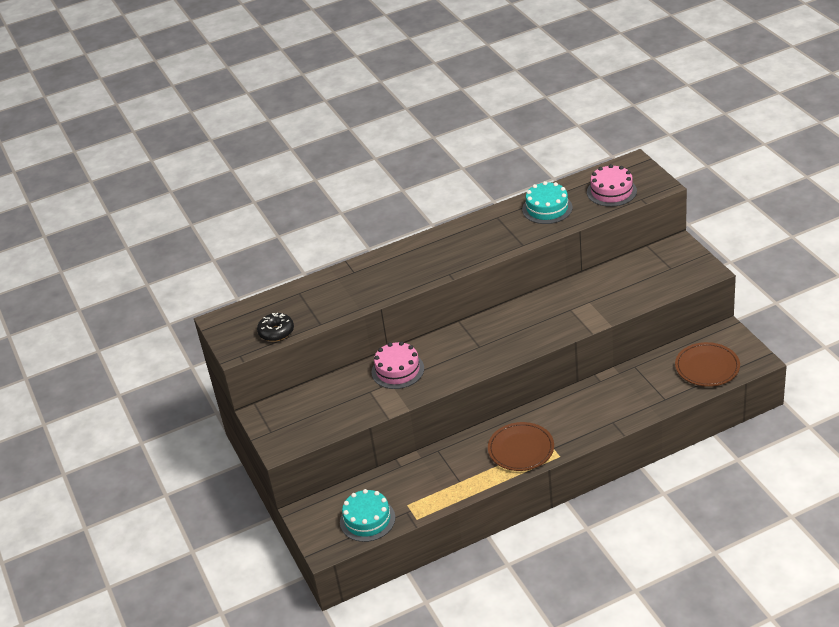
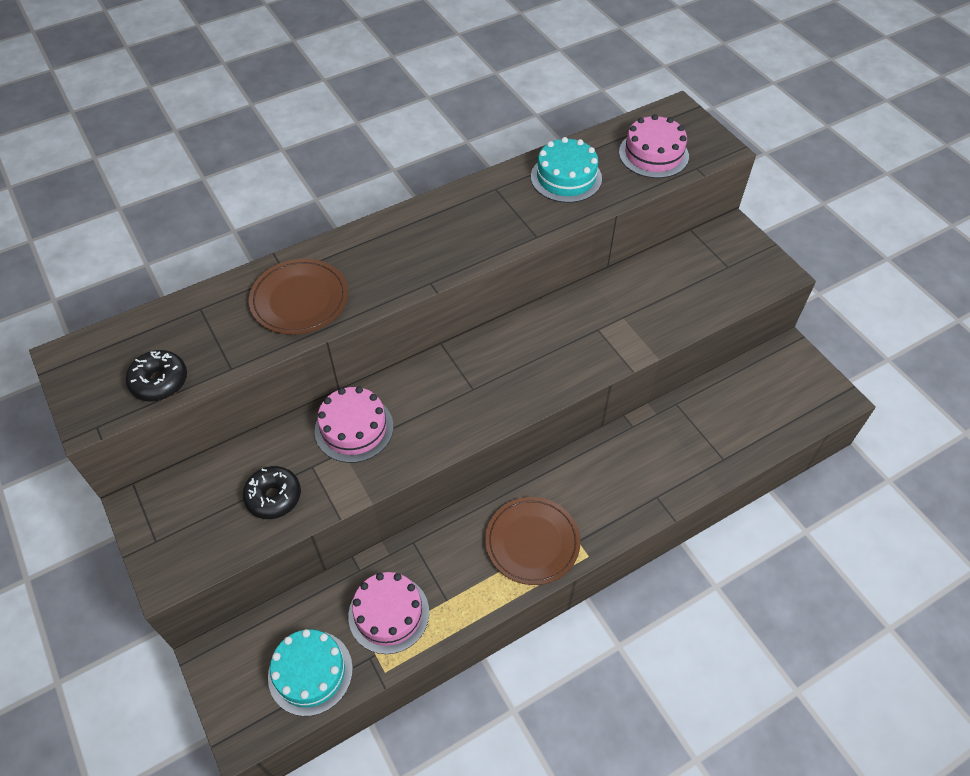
camera: 10 degrees left, 15 degrees up
brown plate [675,342,740,387] -> brown plate moved to [249,259,348,335]
none -> black donut [243,466,301,519]
none -> pink cake [348,572,429,654]

